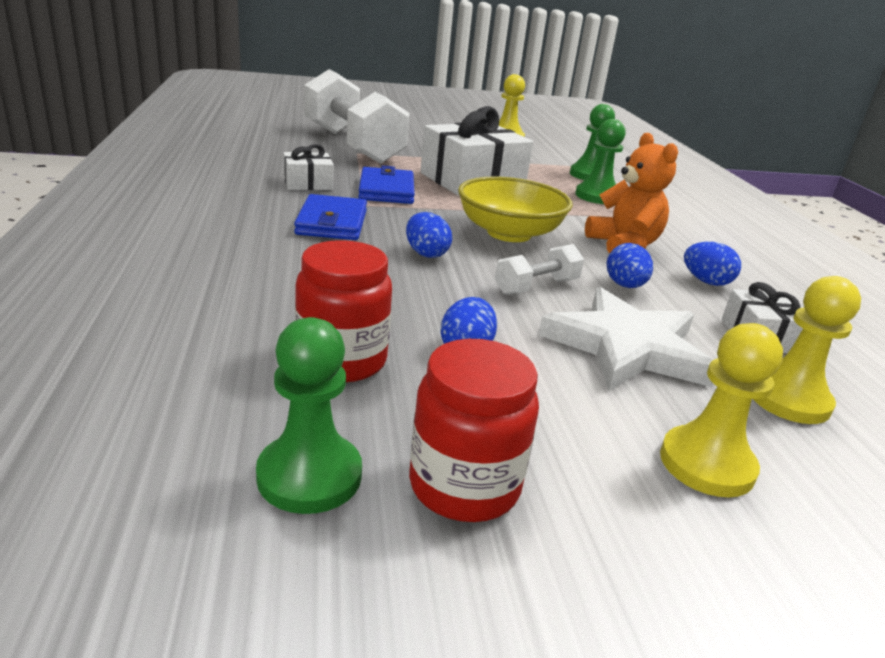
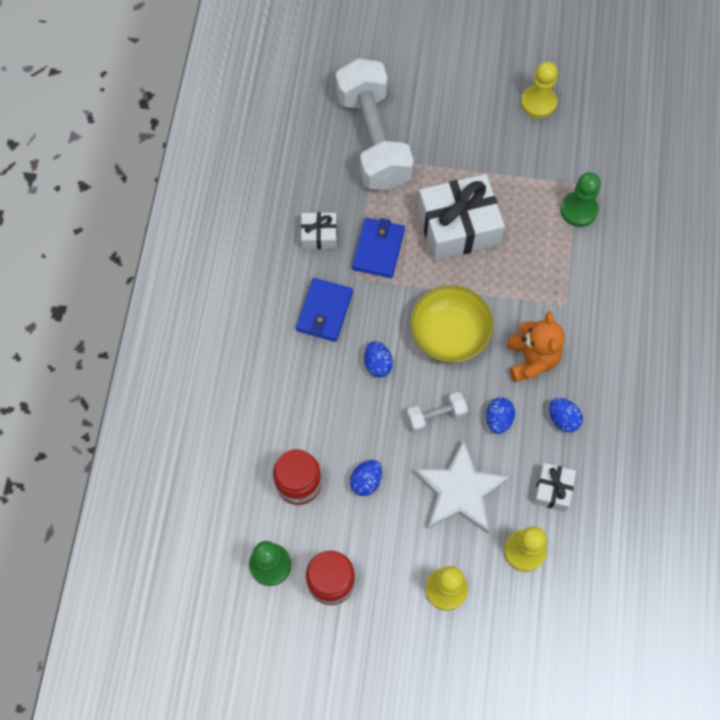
camera: 20 degrees right, 40 degrees up
green pawn [575,119,626,204] -> none

